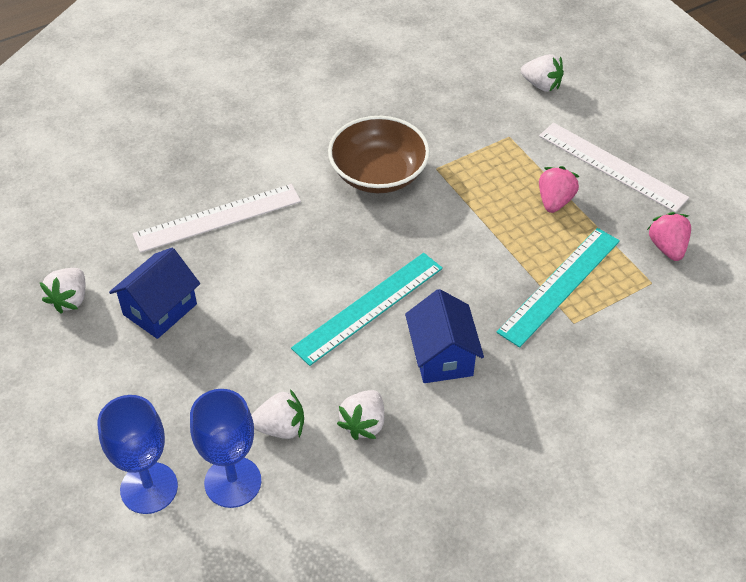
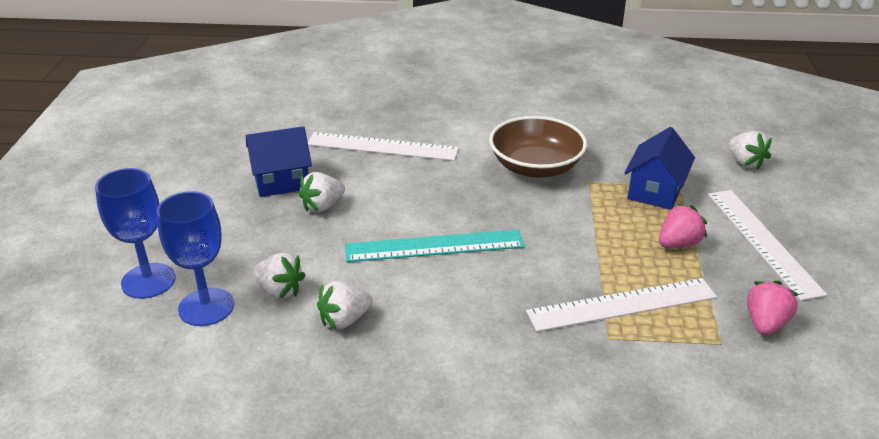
camera: 35 degrees right, 15 degrees down
white strawberry [40,268,85,314] -> white strawberry moved to [298,172,345,212]
blue house [405,289,484,383] -> blue house moved to [624,127,695,210]
turquoise ruler [496,228,620,348] -> white ruler [526,278,717,332]

